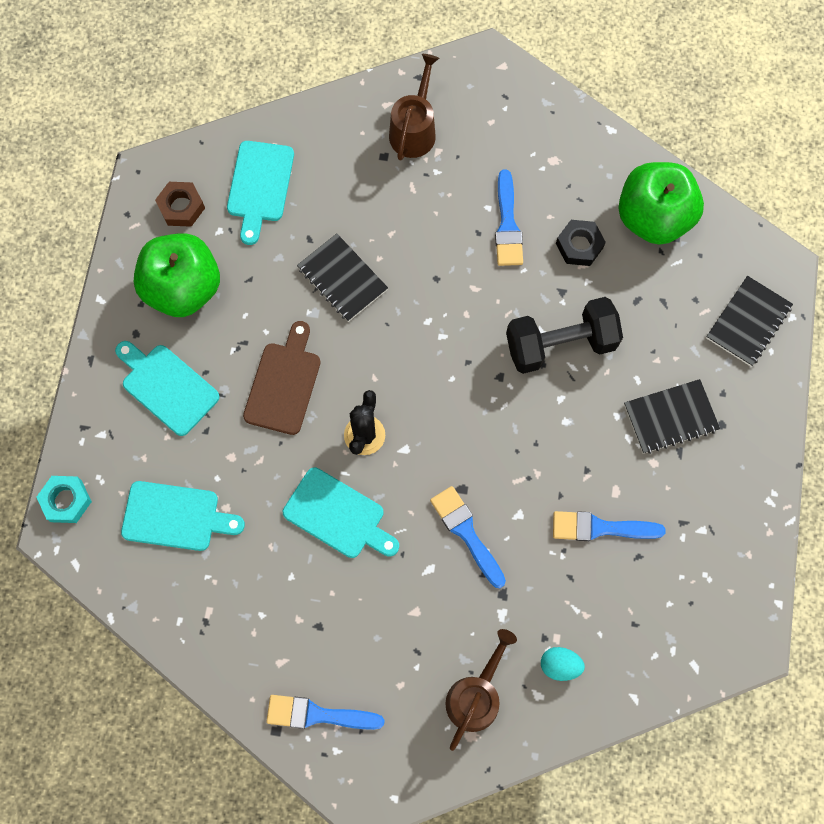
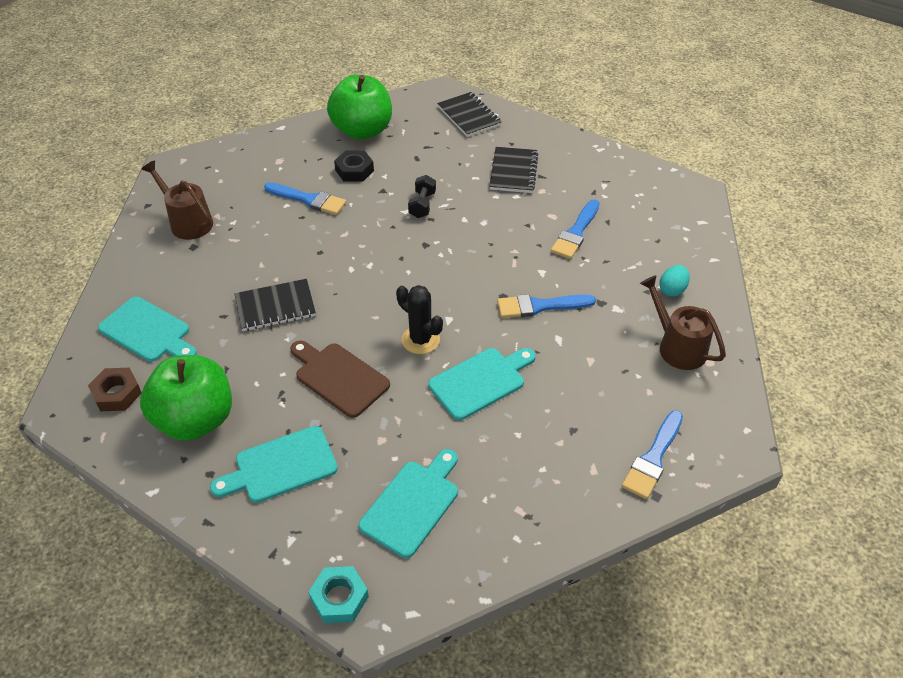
camera: 65 degrees left, 25 degrees down
black dumbbell [506,297,623,374] -> black dumbbell [408,175,436,218], size x0.50

